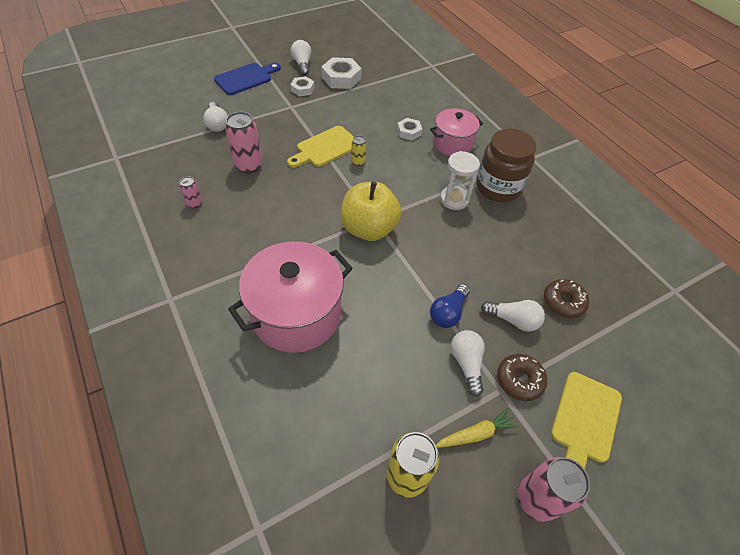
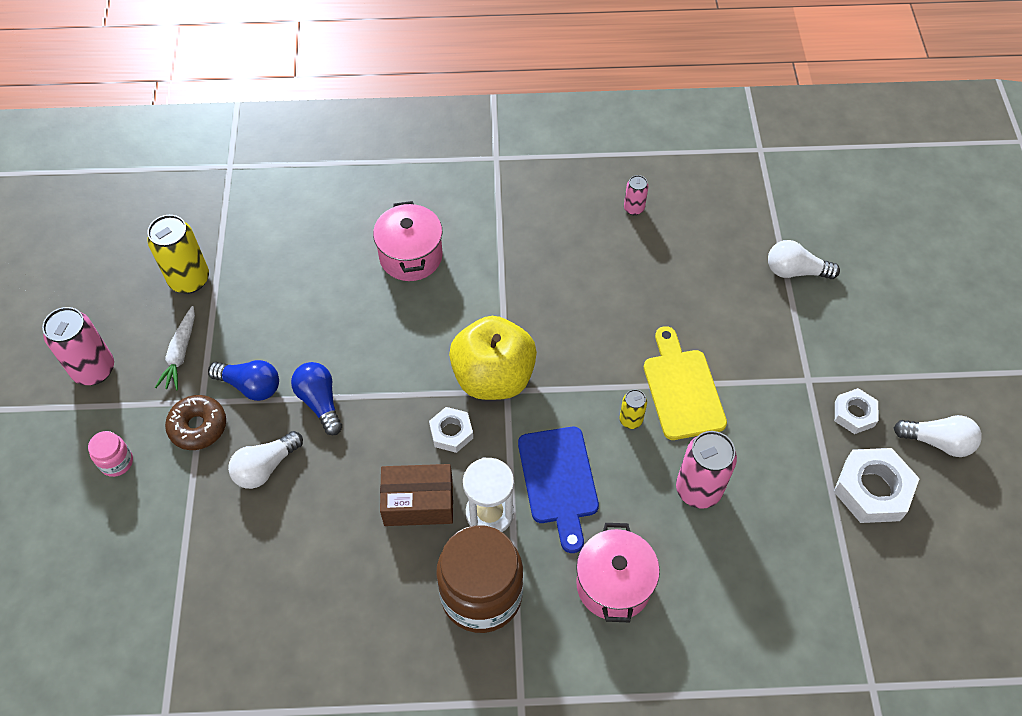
camera: 120 degrees right, 5 degrees up
blue cutting board [214,63,281,95] -> blue cutting board moved to [518,427,599,553]
pink can [225,112,263,173] -> pink can moved to [676,431,737,509]
pink pot [228,241,353,353] -> pink pot [373,201,443,281], size x0.60
white nut [397,118,422,140] -> white nut moved to [429,407,473,453]
yellow carrot [436,408,519,448] -> white carrot [155,306,195,390]
white light bulb [451,330,485,397] -> blue light bulb [208,360,279,401]
brown donut [544,279,589,318] -> none
yellow cutting board [551,372,622,469] -> pink jar [88,431,133,477]
none -> brown box [380,464,453,526]

